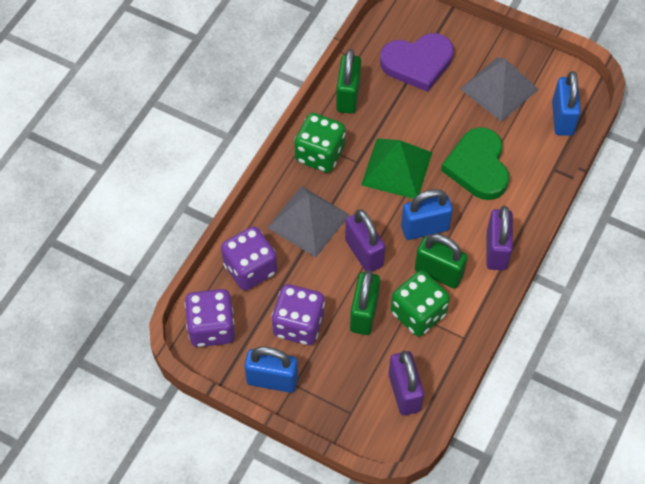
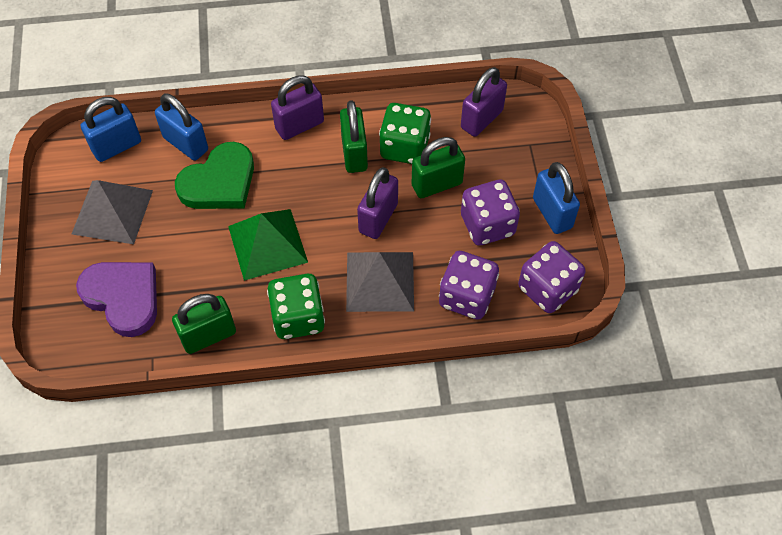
camera: 125 degrees left, 0 degrees up
blue padlock [401,189,453,240] -> blue padlock moved to [155,94,208,161]

